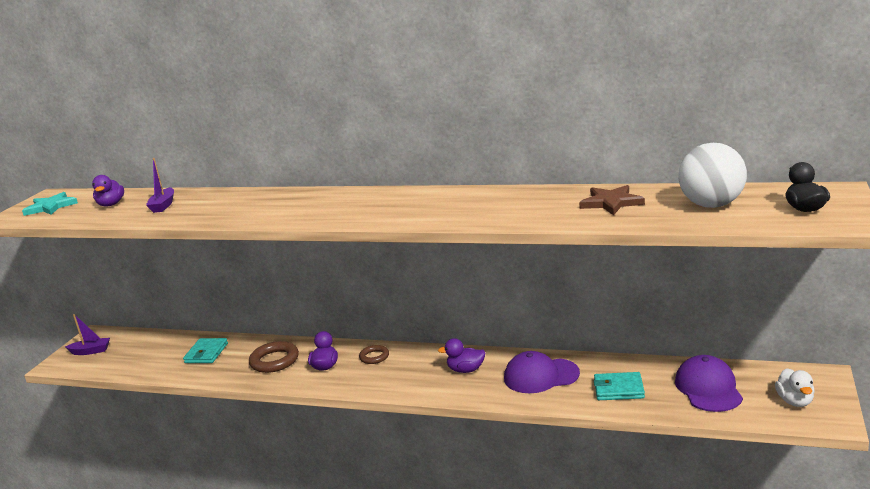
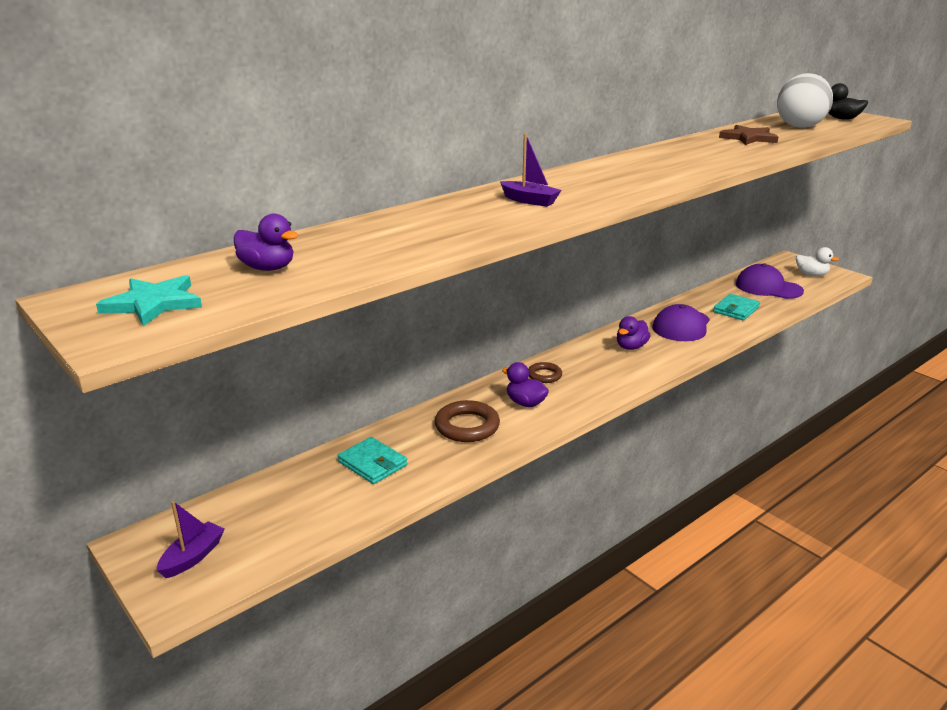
camera: 60 degrees left, 5 degrees up
purple boat [146,158,174,213] -> purple boat moved to [500,134,561,207]

